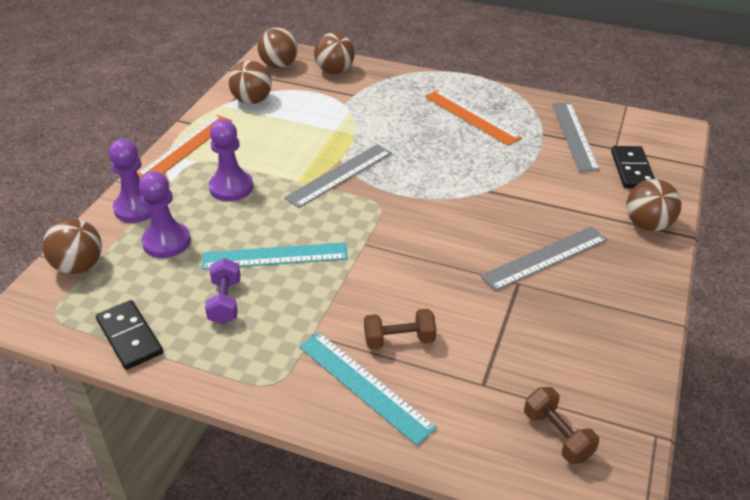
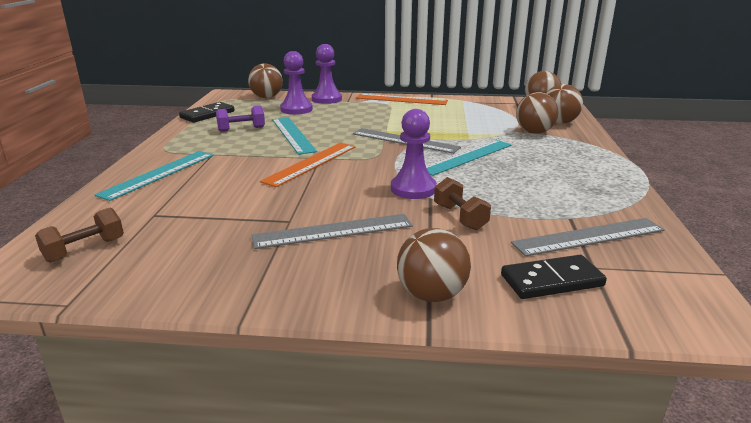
camera: 75 degrees right, 15 degrees down
purple pawn [209,120,253,201] -> purple pawn moved to [391,109,437,199]
brown ball [229,61,272,104] -> brown ball moved to [516,92,559,134]
brown dumbbell [364,309,436,349] -> brown dumbbell moved to [434,177,491,231]
orange ruler [425,90,522,146] -> orange ruler moved to [260,143,356,187]
grey ruler [480,227,607,291] -> grey ruler turned 60 degrees counterclockwise [252,214,413,249]
none -> turquoise ruler [426,140,511,176]

